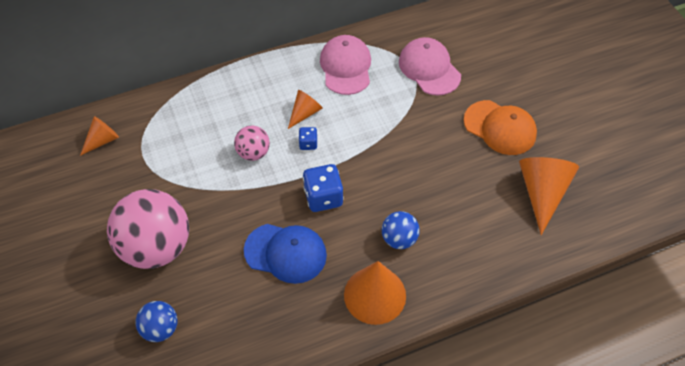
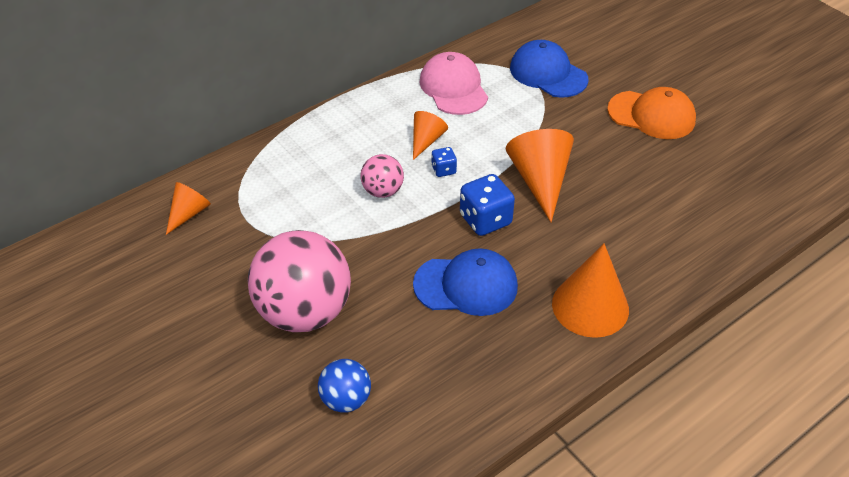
camera: 15 degrees left, 10 degrees down
blue ball [382,211,420,249] -> none
pink cap [399,37,461,96] -> blue cap [510,40,588,98]
orange cone [519,157,579,235] -> orange cone moved to [506,129,574,222]

